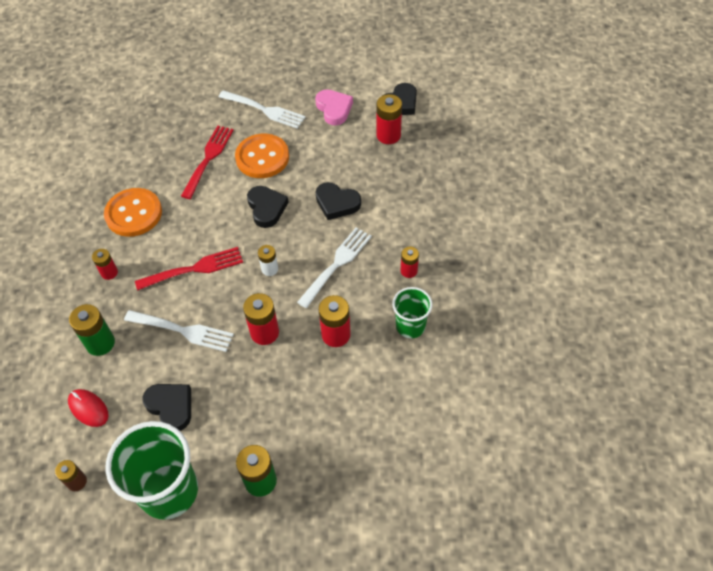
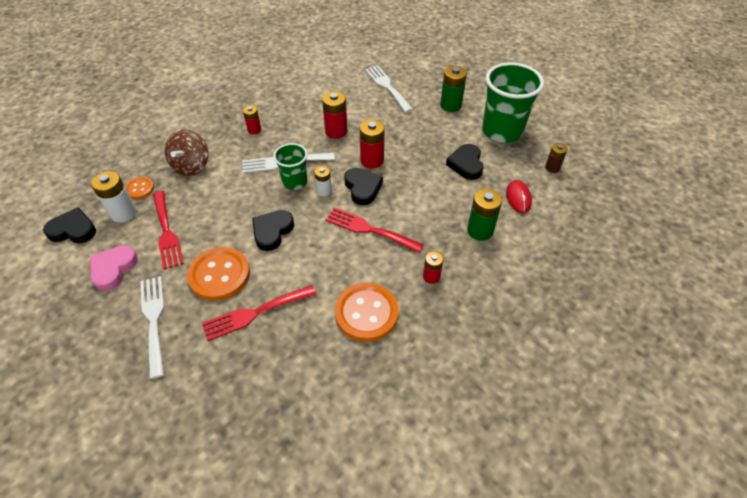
camera: 135 degrees left, 5 degrees down
white fork [124,310,234,352] -> white fork moved to [365,65,413,113]
black heart [315,182,361,220] -> black heart moved to [344,168,383,205]
red battery [376,94,402,144] -> white battery [91,171,137,223]
green cup [392,287,433,338] -> green cup moved to [273,143,308,190]
none -> orange button [125,177,154,199]
none -> red fork [153,191,184,270]
none -> brown spinning top [165,129,208,176]

